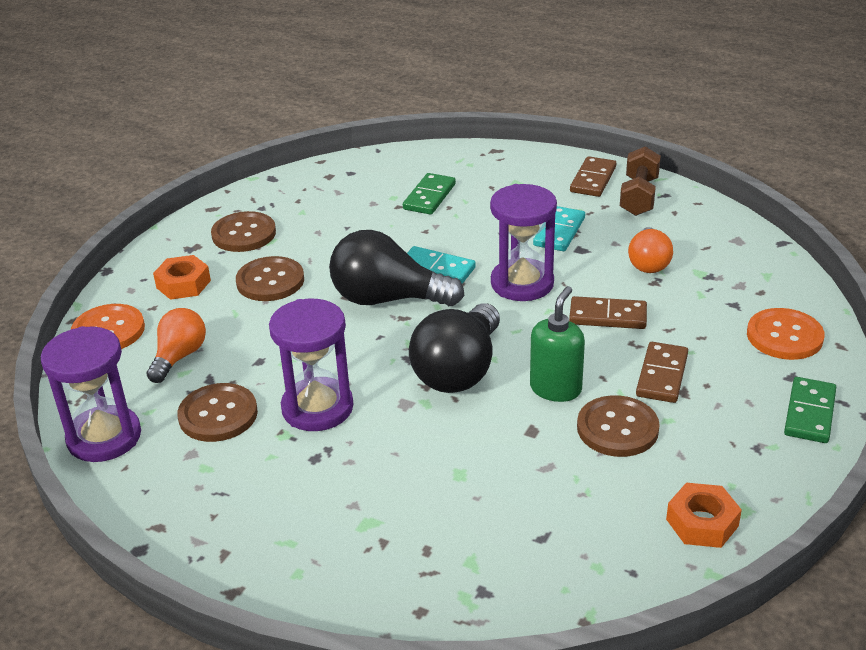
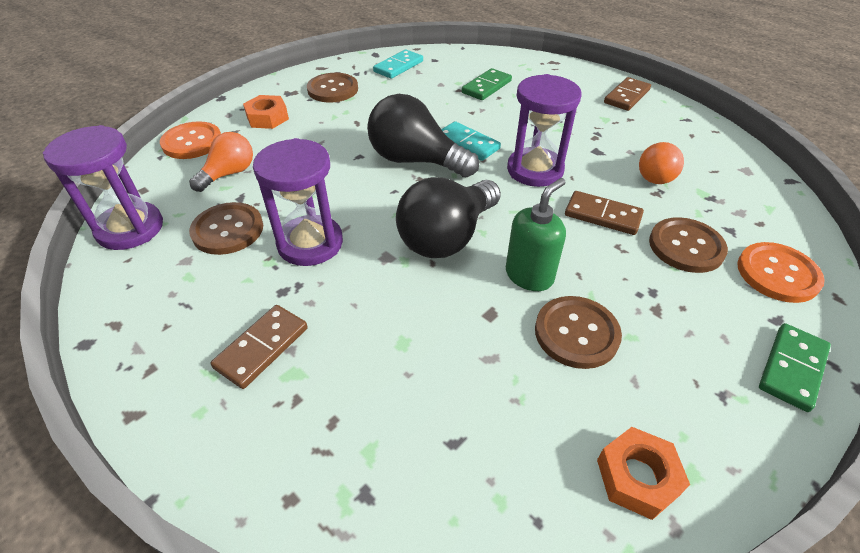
camera: 15 degrees right, 10 degrees up
brown button [236,256,304,301] -> brown button moved to [649,217,728,273]
turquoise domino [533,206,585,251] -> turquoise domino moved to [373,50,423,79]
brown dumbbell [620,146,661,216] -> none
brown domino [636,342,688,403] -> brown domino moved to [211,305,308,389]

